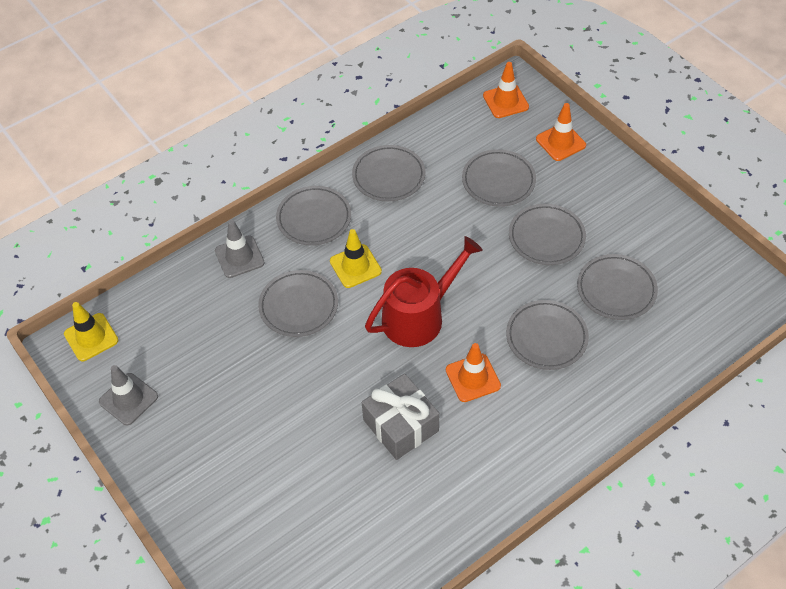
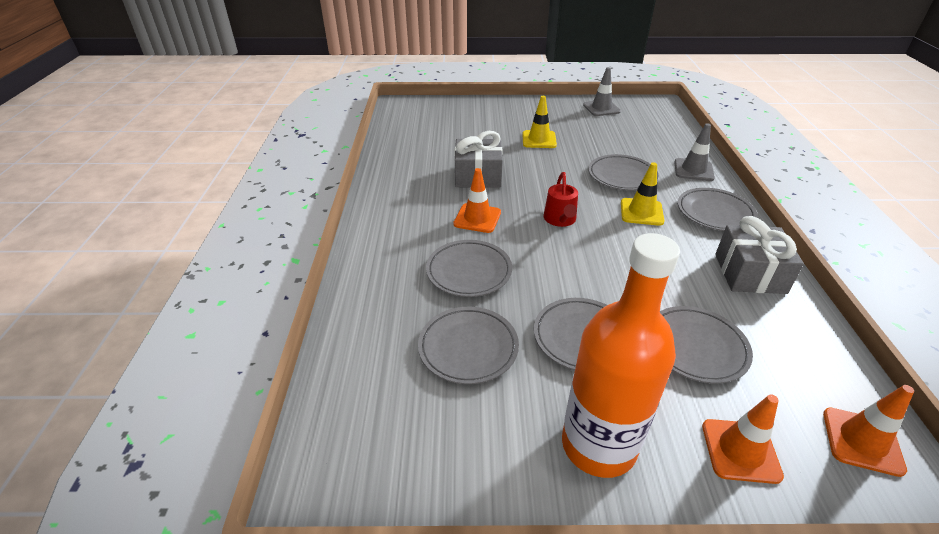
camera: 125 degrees right, 15 degrees down
yellow traffic cone [64,302,118,361] -> yellow traffic cone moved to [523,96,557,148]
grey plate [352,145,425,201] -> grey gift [715,216,804,294]
red watering can [365,236,483,347] -> red watering can [544,172,578,227], size x0.57
none -> orange bottle [562,233,680,478]

